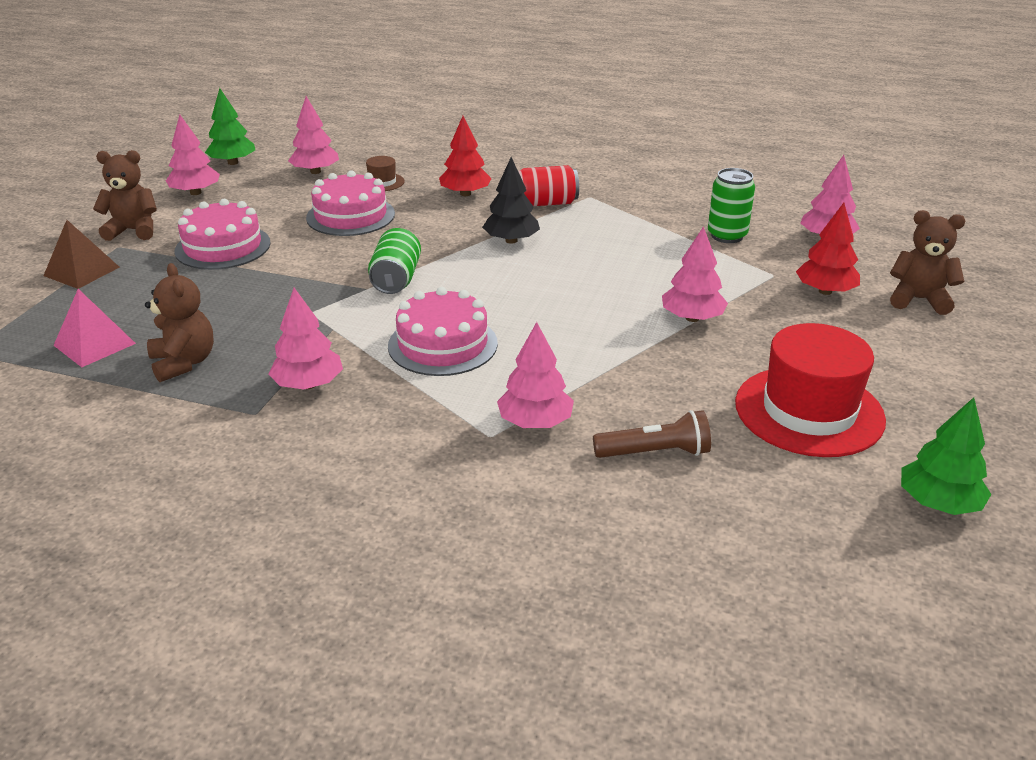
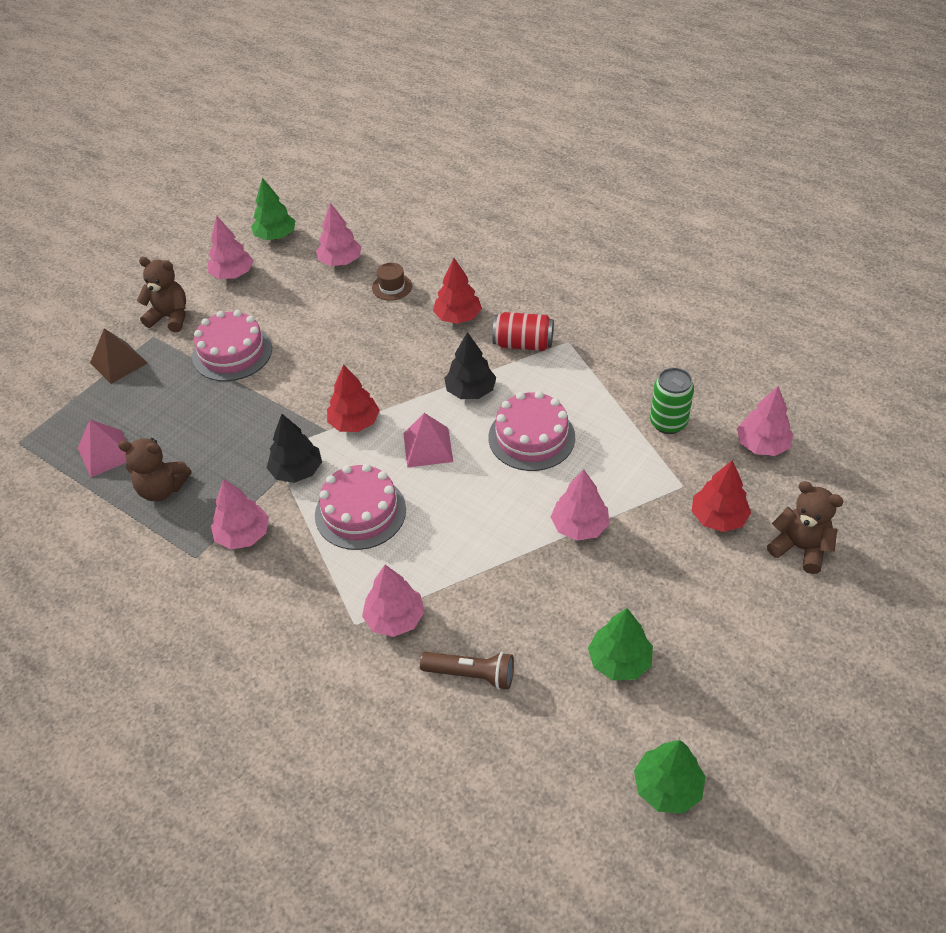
camera: 20 degrees right, 15 degrees up
brown teddy bear [145,263,214,382] -> brown teddy bear turned 105 degrees clockwise [118,438,191,501]
pink cake [306,170,395,236] -> pink cake moved to [489,391,575,471]
green can [368,228,421,294] -> red tree [327,364,380,432]
red hat [735,323,886,457] -> green tree [588,608,653,680]
none -> black tree [267,414,322,483]
none -> pink pyramid [403,413,453,468]

